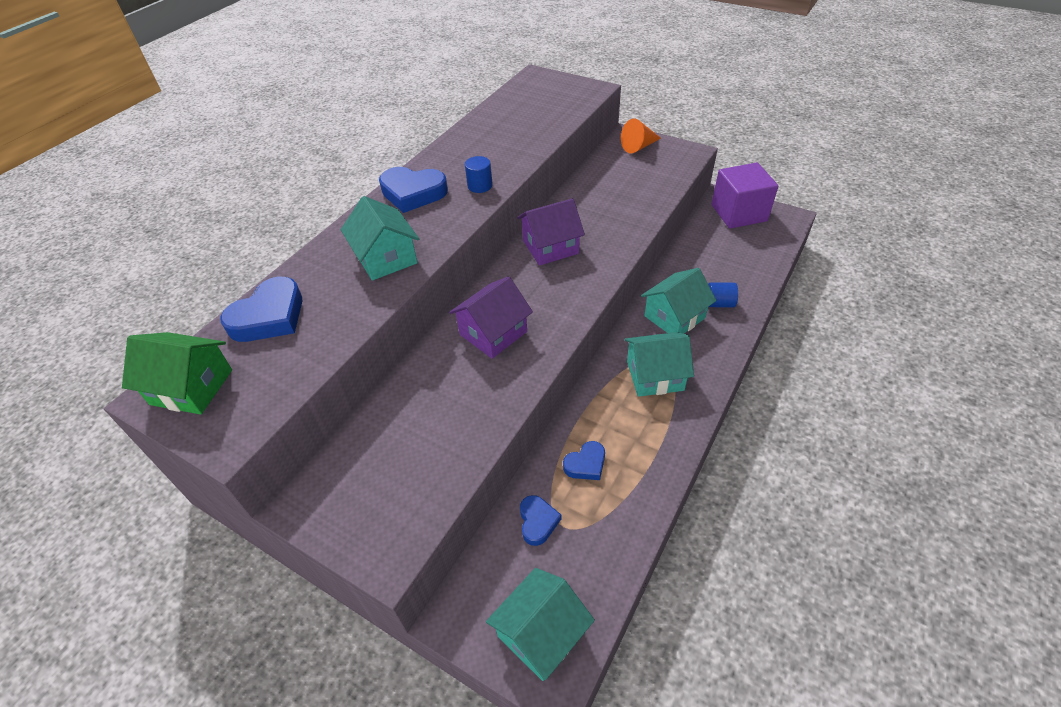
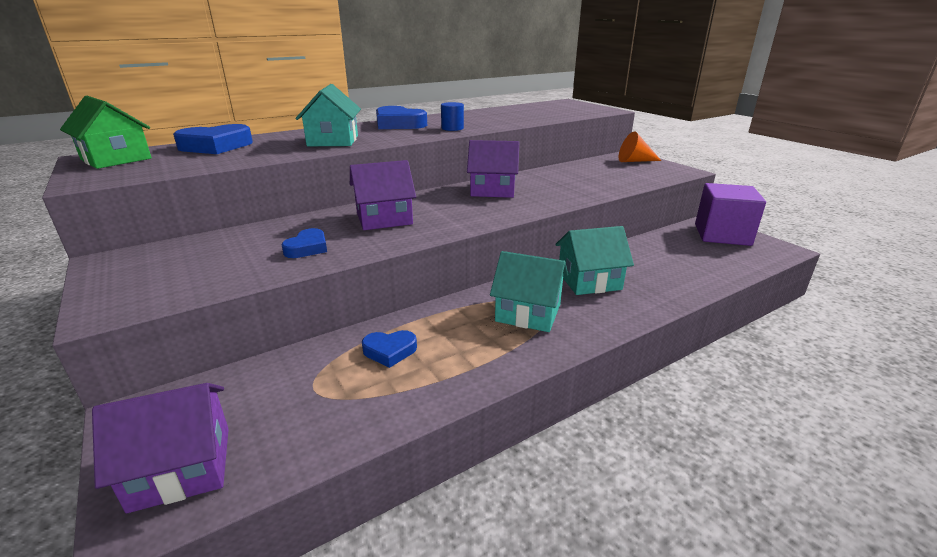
camera: 25 degrees right, 20 degrees down
turquoise house [486,568,595,681] -> purple house [92,383,229,514]
blue heart [520,495,561,546] -> blue heart moved to [282,228,327,258]
blue cylinder [708,282,738,308] -> none

